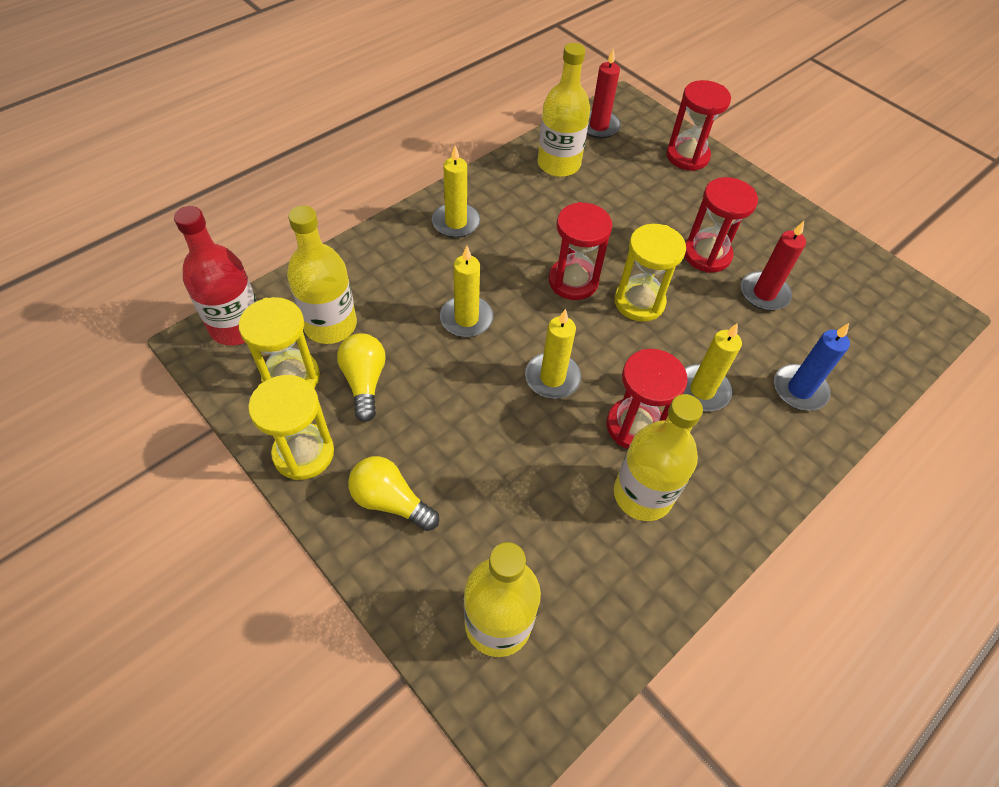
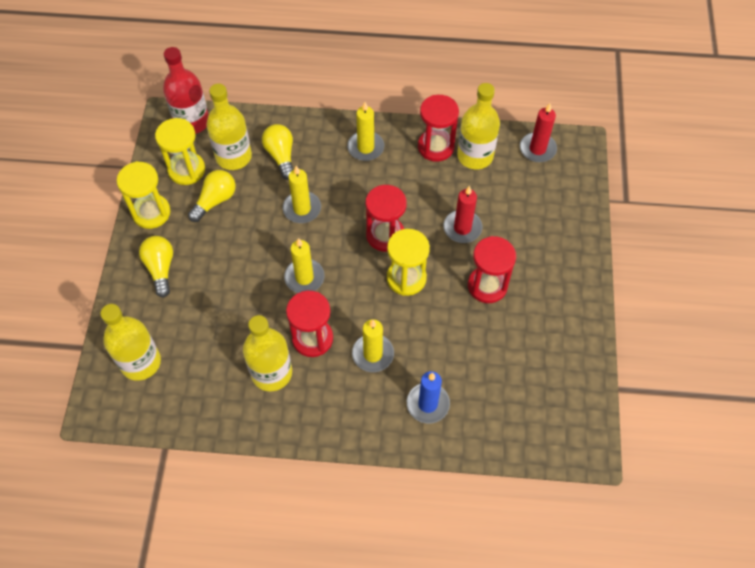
camera: 50 degrees right, 5 degrees up
red hourglass [666,80,731,171] -> red hourglass moved to [418,95,459,162]
red candle [741,221,806,311] -> red candle moved to [443,186,483,243]
none -> yellow light bulb [262,124,294,180]

